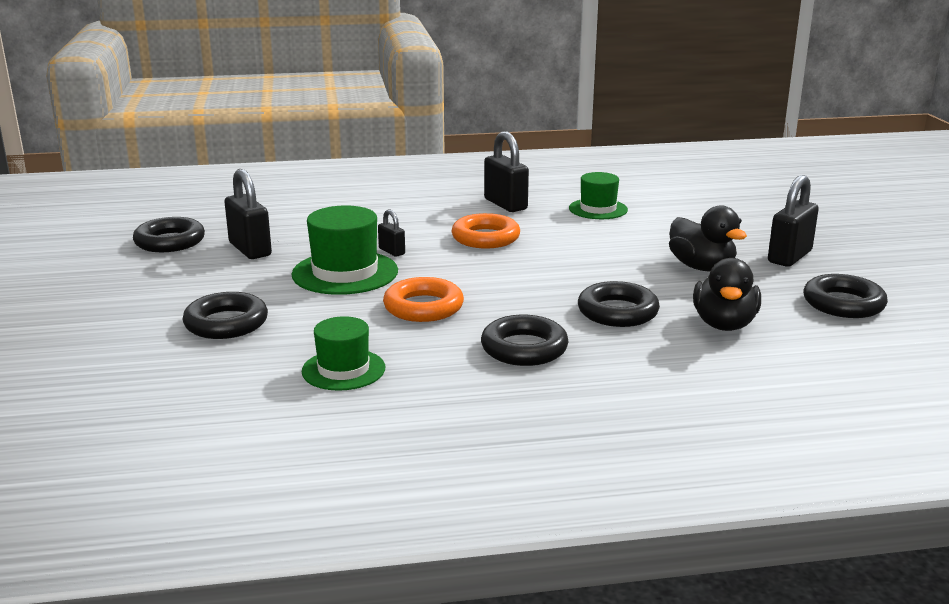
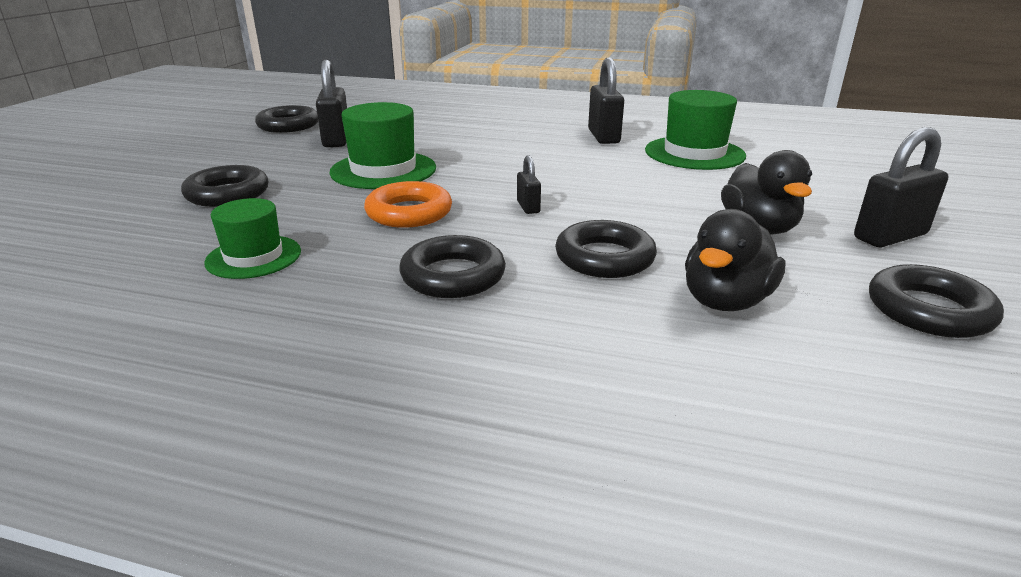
camera: 25 degrees right, 5 degrees up
black padlock [378,209,405,257] -> black padlock moved to [517,155,541,214]
orange ring [451,213,520,249] -> none
green hat [569,172,628,219] -> green hat [645,90,746,170], size x1.55

